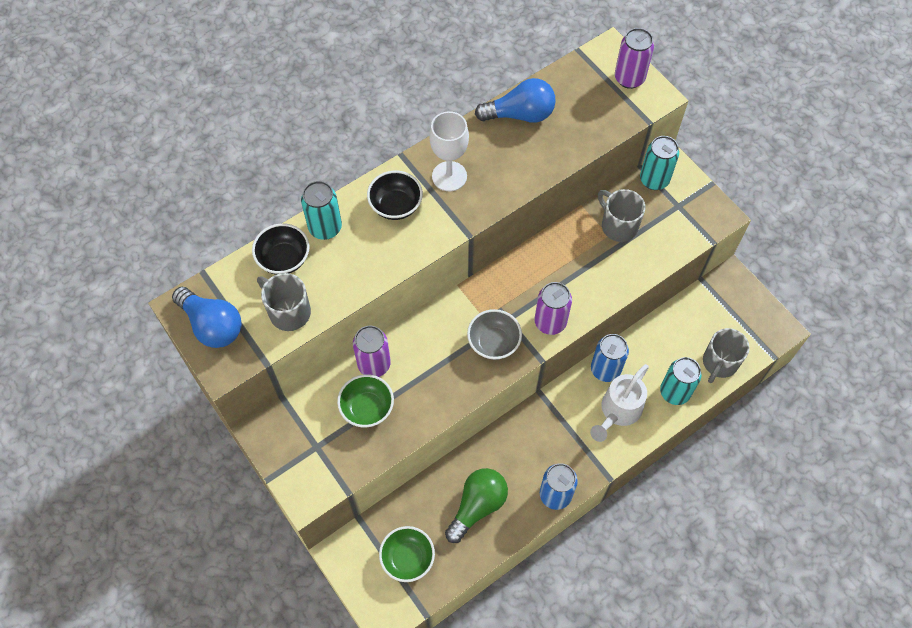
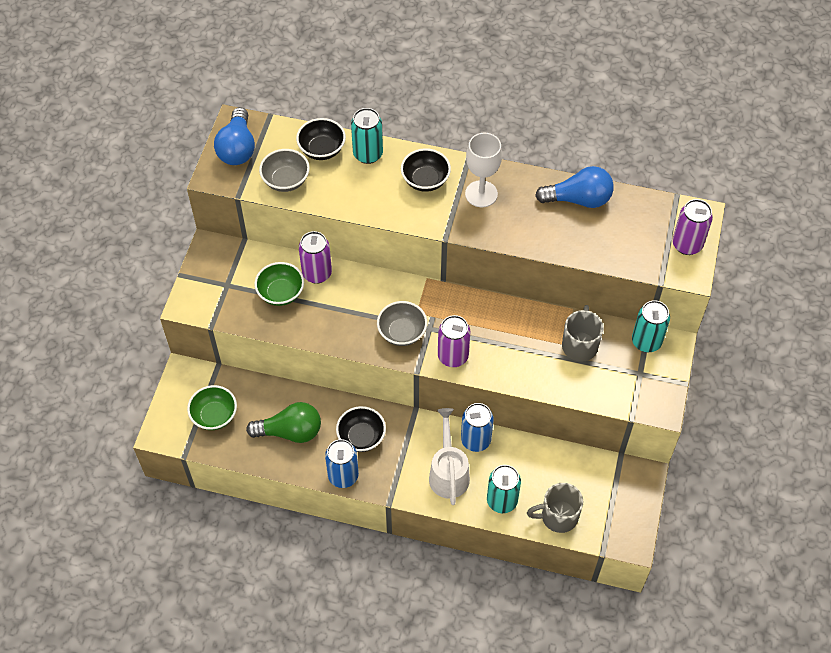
camera: 50 degrees right, 5 degrees down
grey mug [257,273,311,331] -> grey bowl [259,149,310,192]
blue light bulb [475,78,556,123] -> blue light bulb turned 45 degrees counterclockwise [535,166,614,208]
white watering can [590,364,649,442] -> white watering can turned 90 degrees clockwise [429,408,470,505]
none -> black bowl [336,406,386,452]

